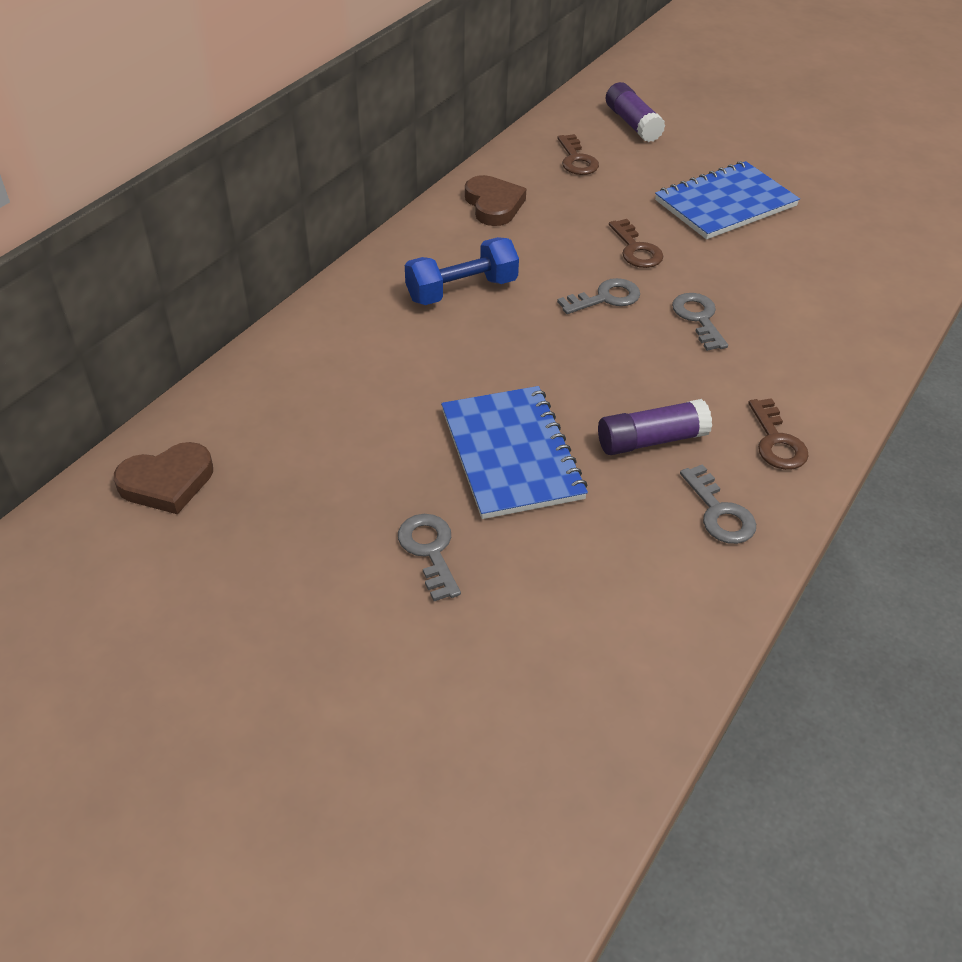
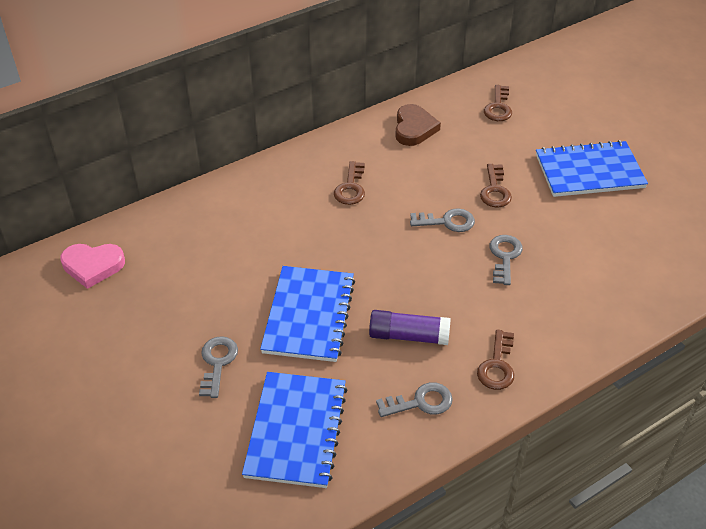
camera: 25 degrees right, 0 degrees up
brown heart [114,442,213,514] -> pink heart [61,244,125,289]
blue dumbbell [405,237,519,305] -> brown key [334,161,365,205]
purple glue stick [605,82,665,142] -> none
grey key [680,464,756,544] -> grey key turned 105 degrees counterclockwise [376,382,453,417]
none -> blue notebook [242,372,347,488]

